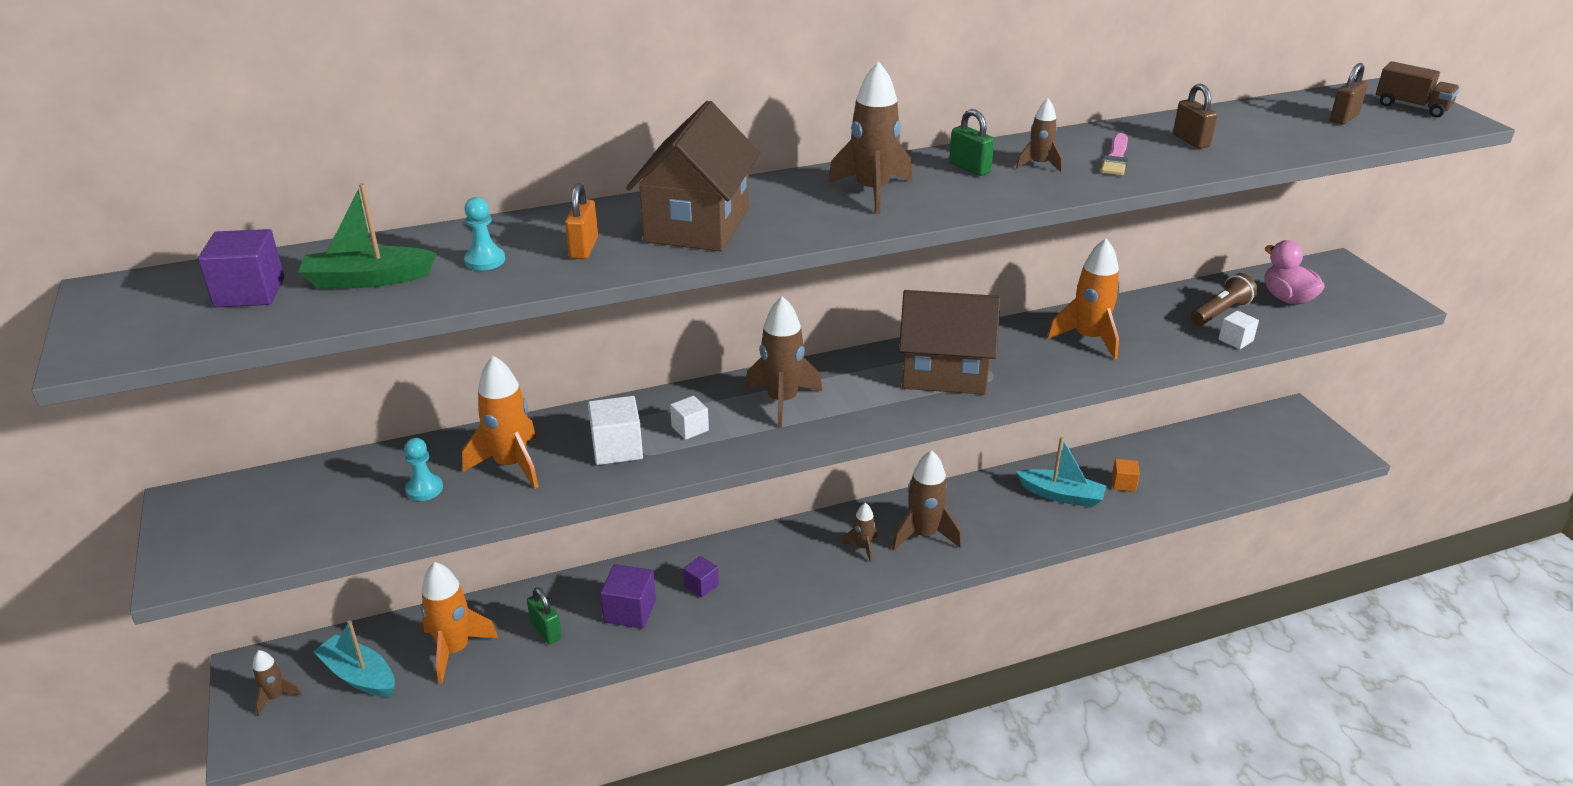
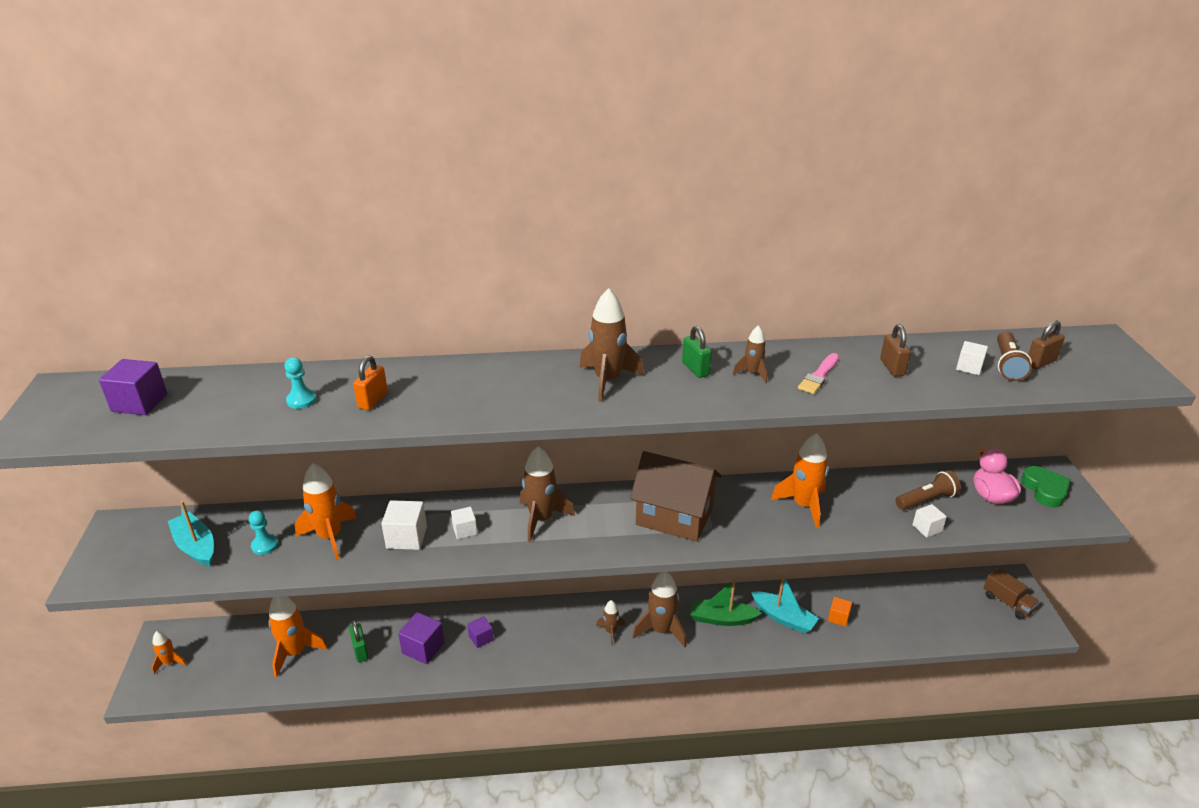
camera: 15 degrees right, 0 degrees up
brown rocket [253,650,302,716] -> orange rocket [152,631,186,674]
green boat [299,183,437,289] -> green boat moved to [690,579,762,626]
turquoise boat [313,620,395,697] -> turquoise boat moved to [168,501,214,567]
brown house [626,101,760,251] -> none
brown truck [1376,61,1460,118] -> brown truck moved to [984,568,1040,620]
none -> white cube [956,341,988,375]
none -> brown flashlight [997,331,1032,381]
none -> green heart [1021,466,1071,507]

